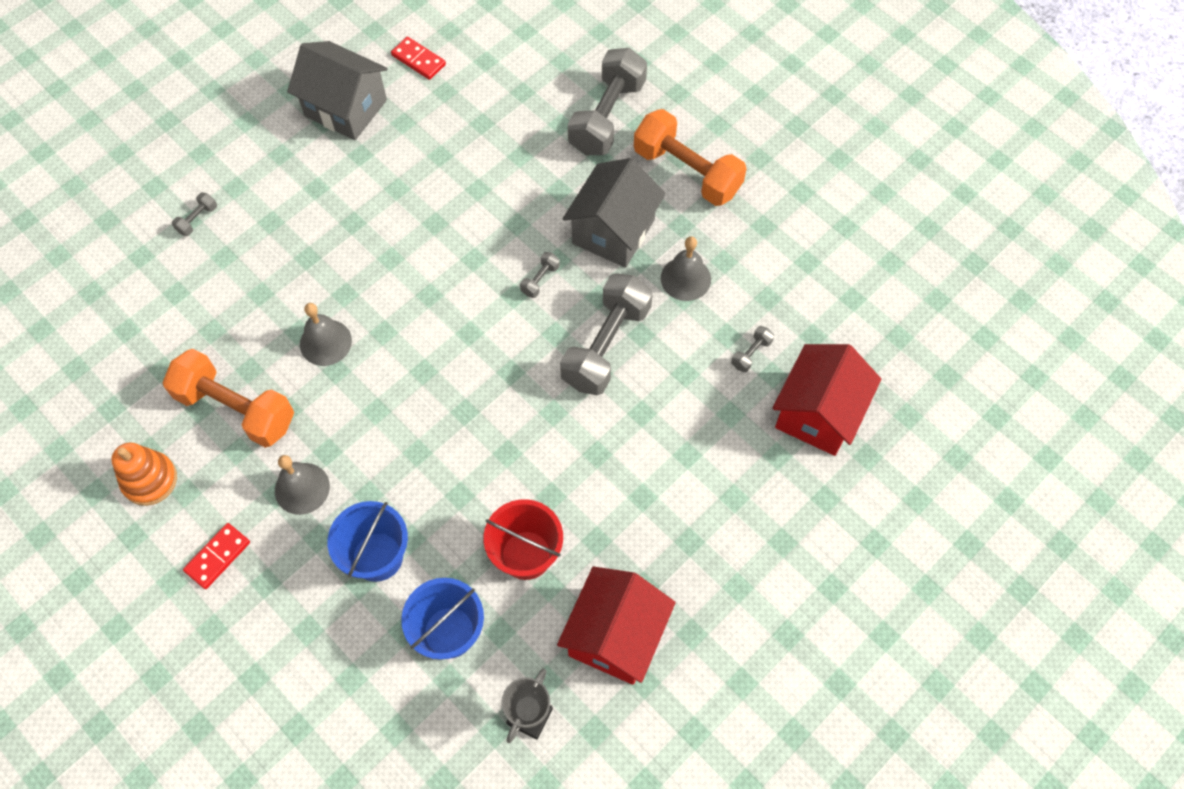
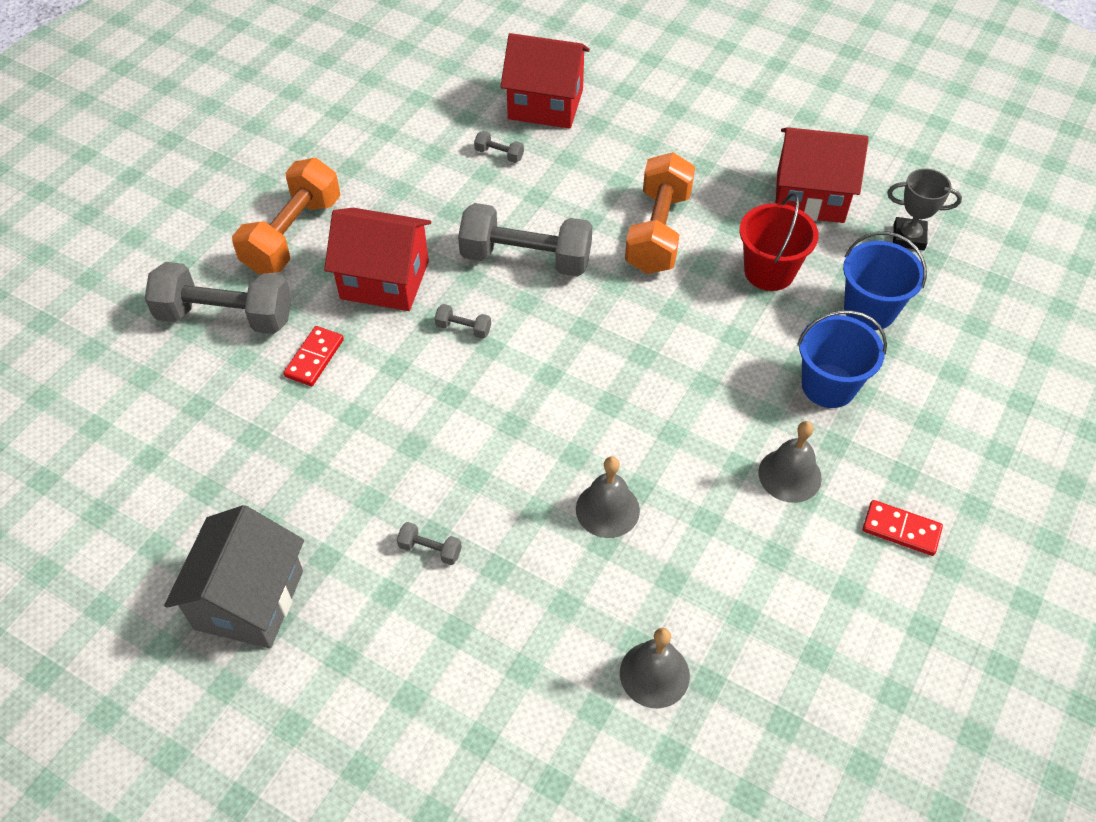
camera: 105 degrees left, 10 degrees down
orange stacking toy [111,442,177,506] -> none
orange dumbbell [163,349,294,448] -> orange dumbbell moved to [625,152,695,274]
grey dumbbell [172,192,217,236] -> grey dumbbell moved to [397,522,462,565]
red domino [391,37,446,80] -> red domino moved to [283,326,344,386]
grey house [563,158,666,268] -> red house [324,208,431,311]
grey bell [661,237,711,301] -> grey bell moved to [620,628,690,708]

